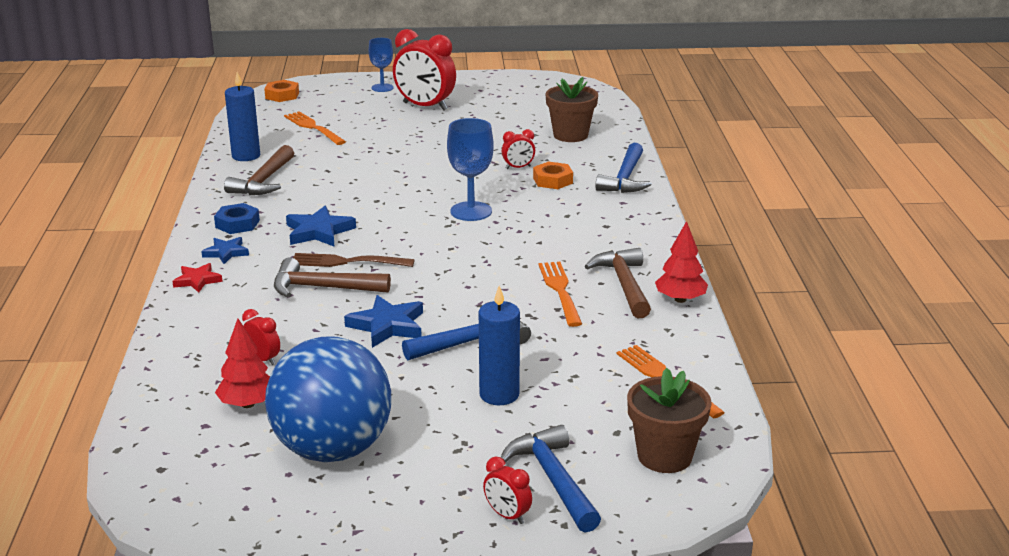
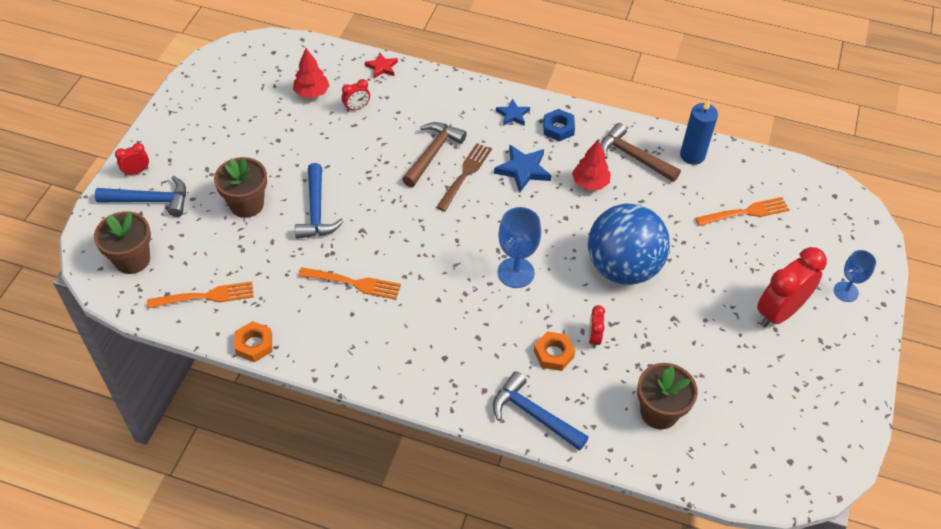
camera: 110 degrees right, 25 degrees up
red star [172,263,223,293] -> red star moved to [365,52,398,78]
orange nut [264,80,299,102] -> orange nut moved to [234,321,272,362]
blue ball [265,337,391,462] -> blue ball moved to [588,203,670,285]
blue star [344,295,423,348] -> none
blue candle [479,286,520,405] -> brown flower pot [214,157,267,218]
brown hammer [585,248,651,318] -> none
red tree [655,221,708,303] -> red tree moved to [572,140,611,190]

